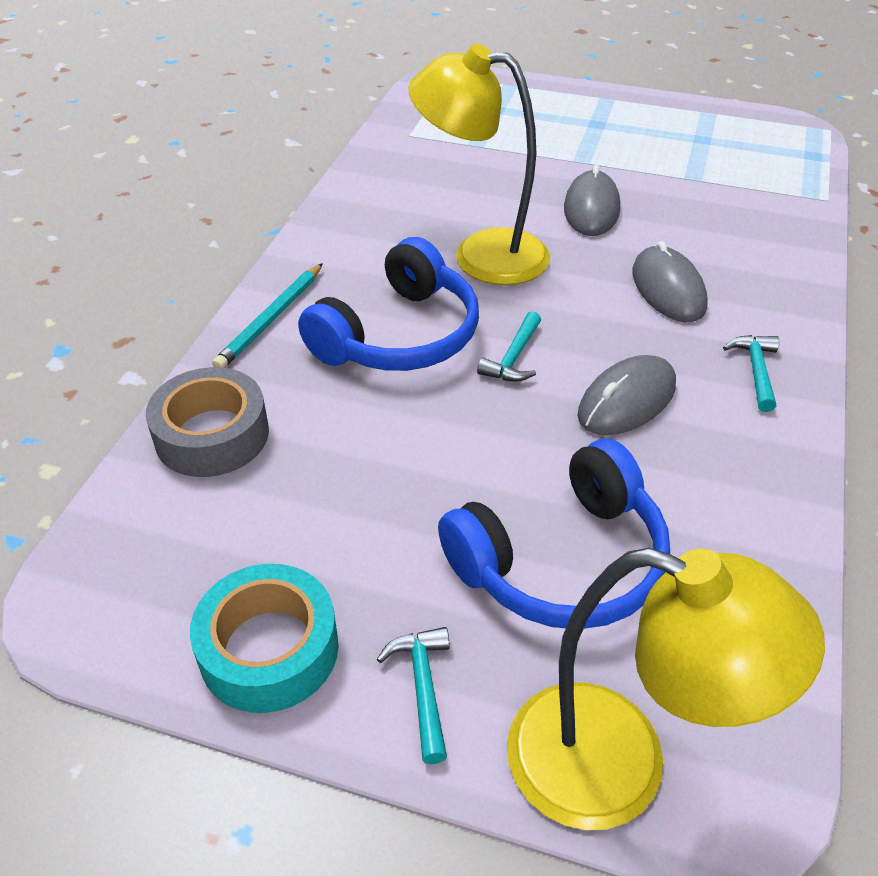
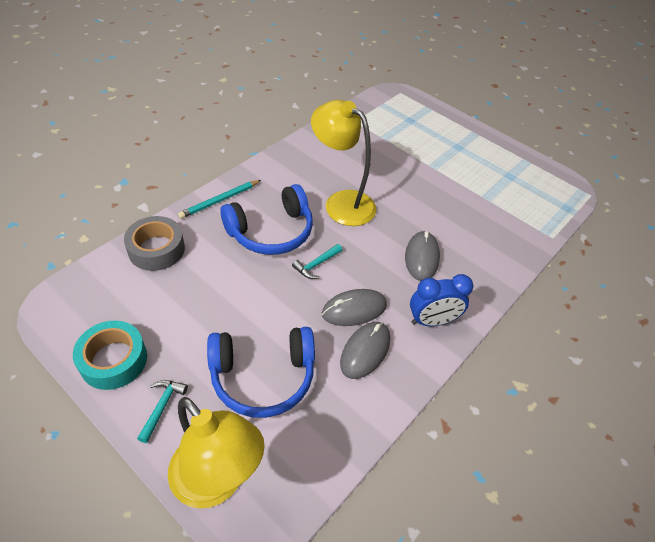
camera: 20 degrees right, 5 degrees up
grey mouse [564,165,620,236] -> grey mouse moved to [340,322,390,379]
turquoise hammer [723,335,779,412] -> blue clock [410,274,473,326]

